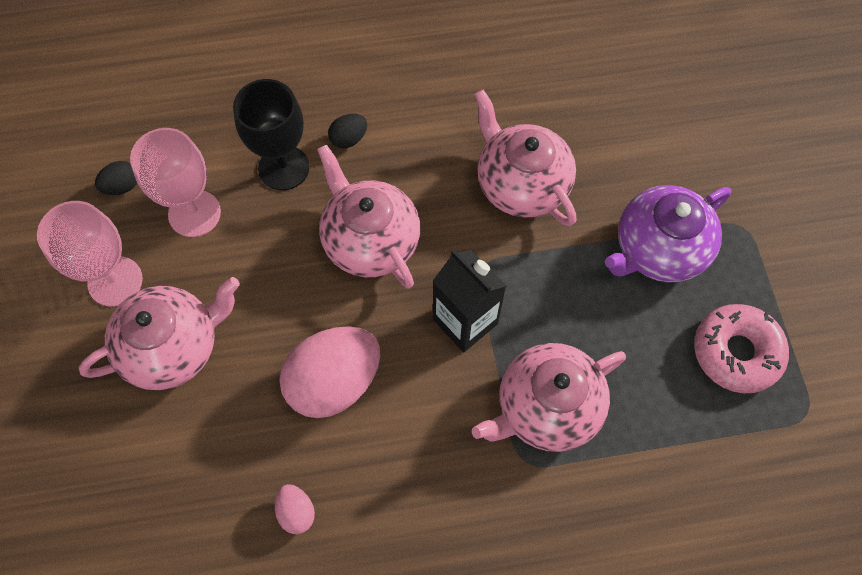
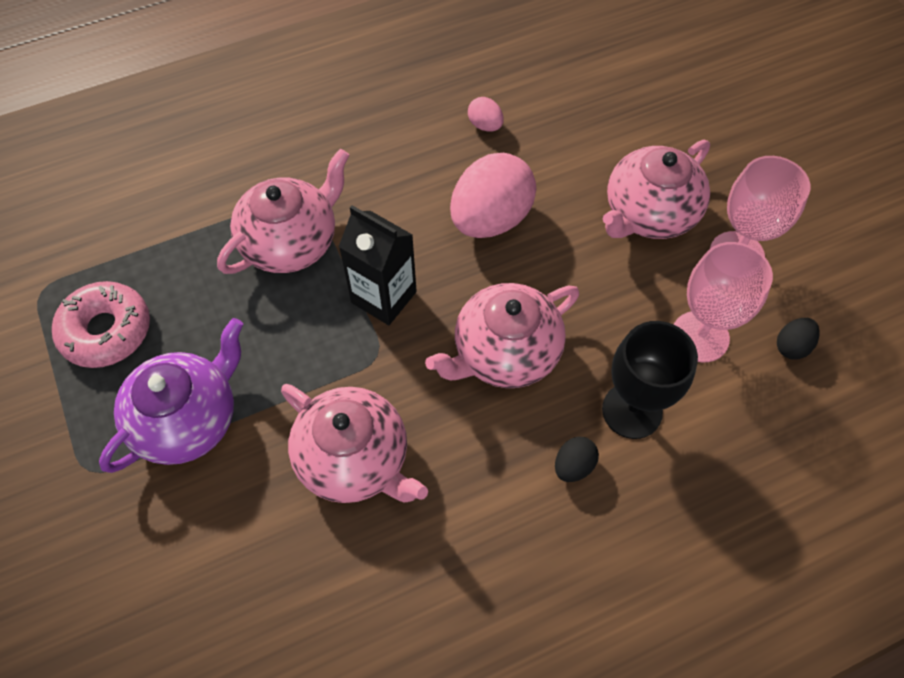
camera: 165 degrees right, 5 degrees down
pink teapot [317,144,420,289] -> pink teapot turned 105 degrees clockwise [425,283,579,388]

